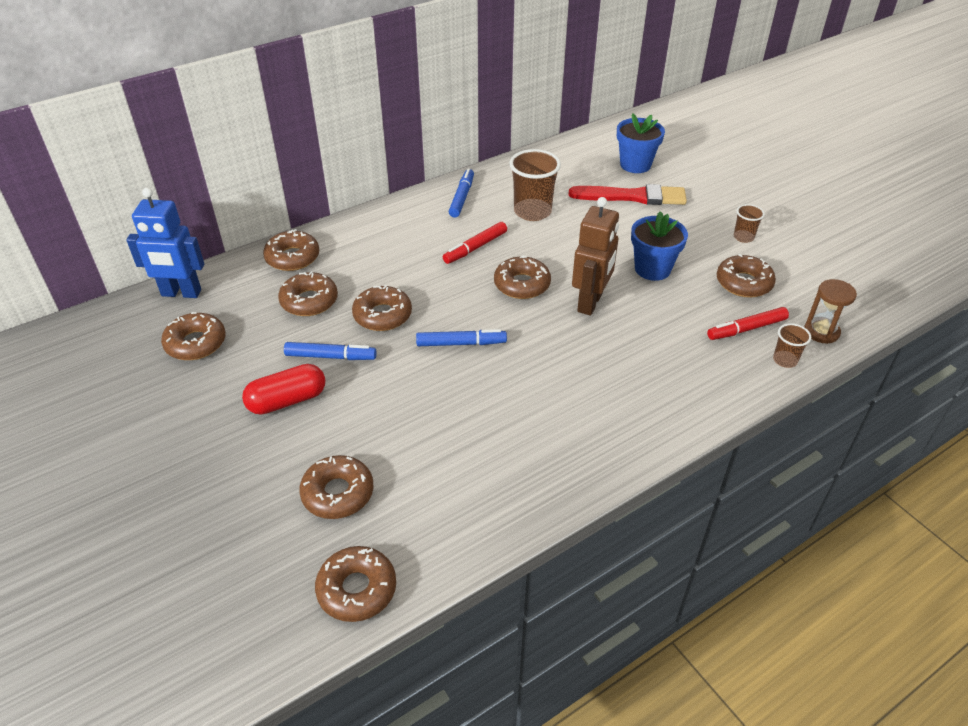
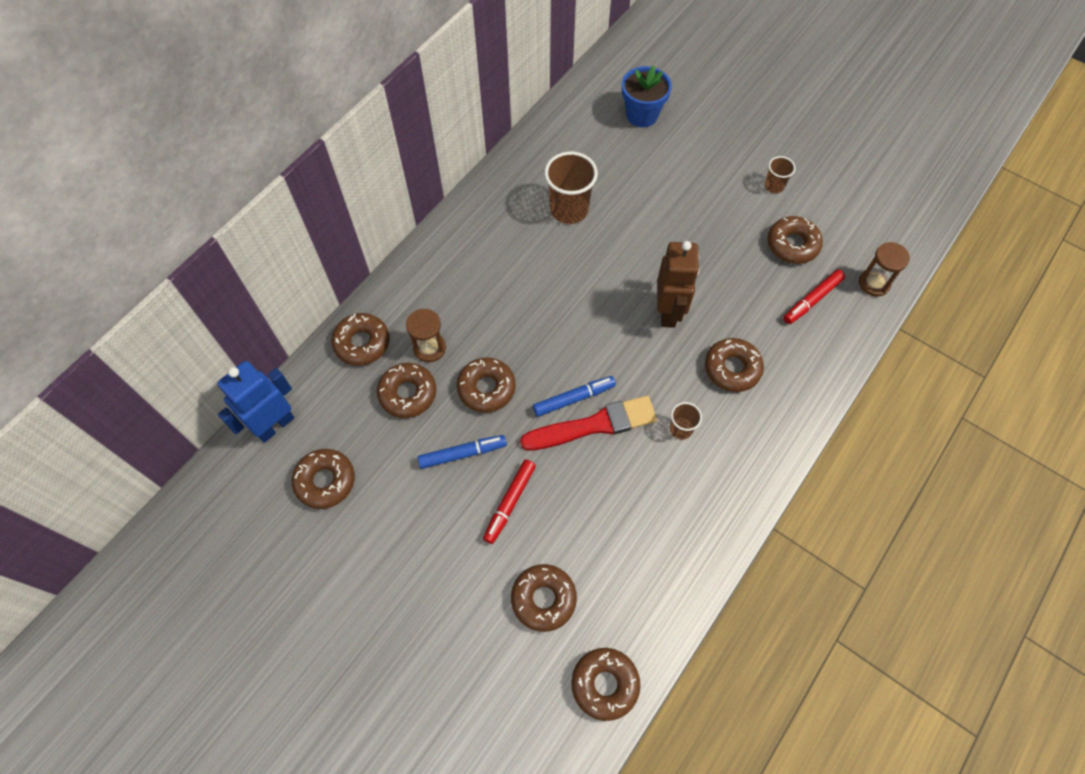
camera: 20 degrees left, 20 degrees up
blue robot [126,188,204,298] -> blue robot turned 150 degrees clockwise [217,361,294,443]
red capsule [242,364,326,415] -> none
red marker [443,222,507,264] -> red marker moved to [483,460,536,544]
blue marker [449,169,474,218] -> none
brown donut [494,255,551,299] -> brown donut moved to [705,338,764,392]
red brush [569,184,687,205] -> red brush moved to [520,396,657,451]
blue flower pot [631,211,688,281] -> none
brown cup [773,323,811,368] -> brown cup moved to [670,402,702,440]
none -> brown hourglass [406,308,446,362]

